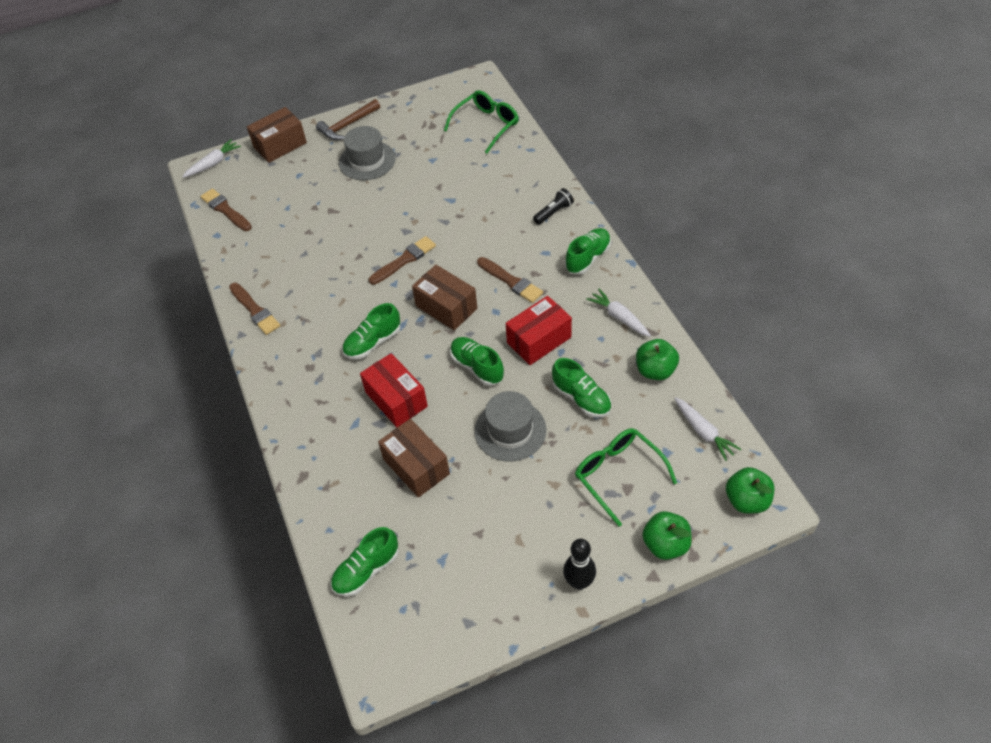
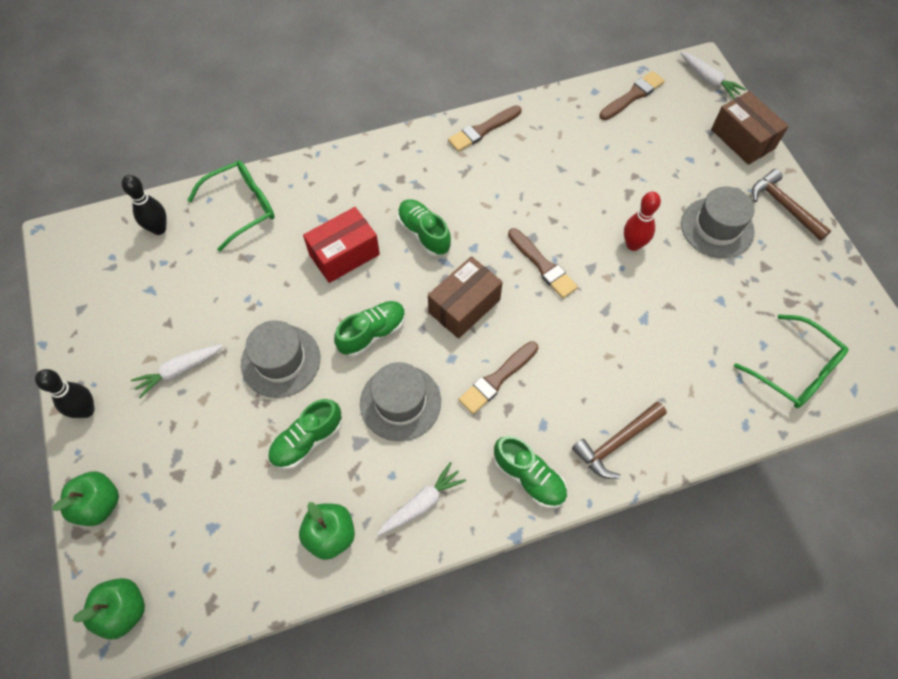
camera: 90 degrees right, 10 degrees up
green shoe [331,527,399,597] -> black bowling pin [122,175,167,235]
brown box [378,419,450,498] -> none
red box [506,296,572,365] -> grey hat [360,362,441,441]
black flashlight [533,188,574,225] -> brown hammer [572,402,667,479]
green glasses [575,428,677,526] -> green glasses moved to [188,160,275,252]
white carrot [674,397,741,461] -> white carrot moved to [131,344,223,398]
none -> red bowling pin [624,192,661,251]

